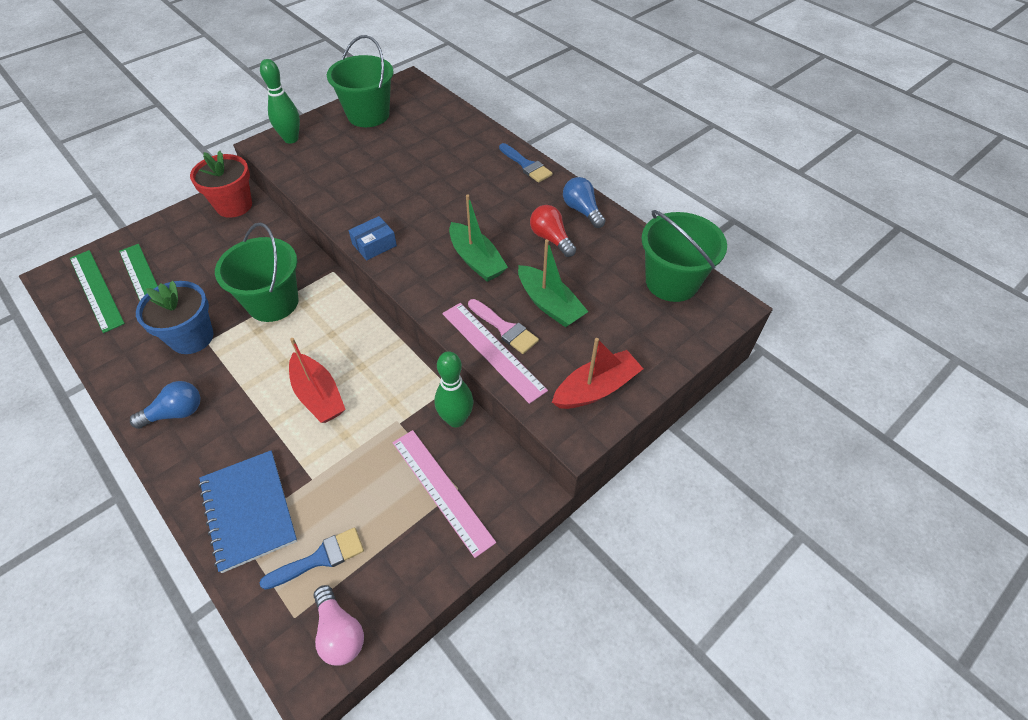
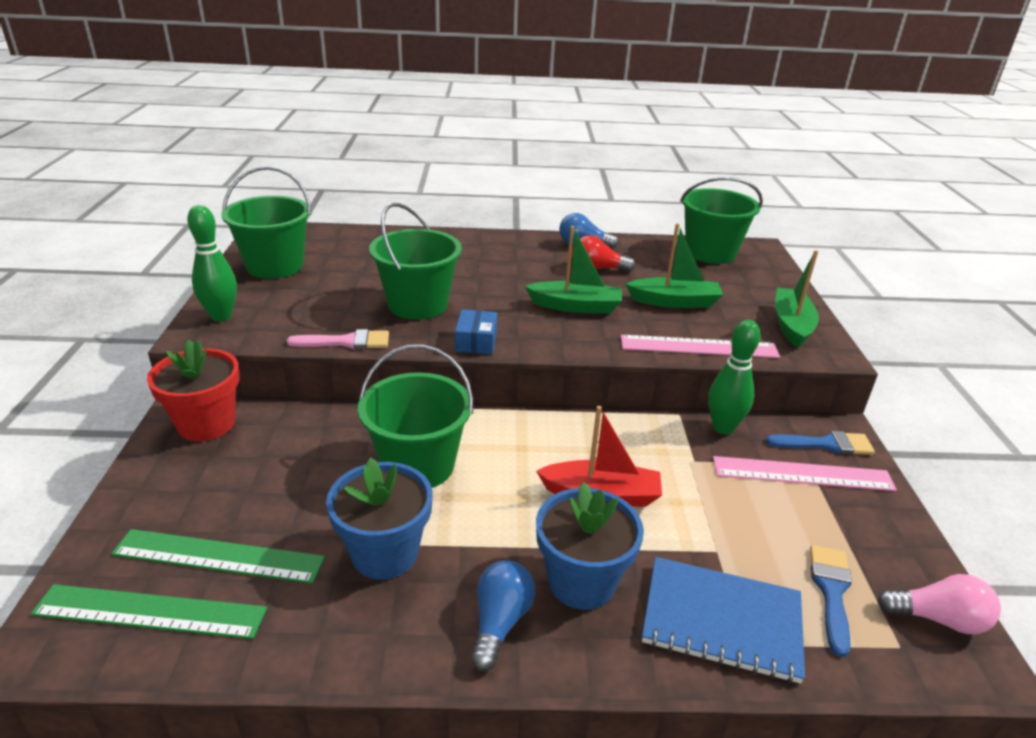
camera: 50 degrees left, 20 degrees down
pink brush [468,299,539,354] -> pink brush moved to [287,329,389,349]
blue brush [499,143,553,183] -> blue brush moved to [766,431,875,455]
red boat [552,338,643,409] -> green boat [775,250,819,348]
none -> green bucket [369,203,462,320]
none -> blue flower pot [536,482,644,610]

